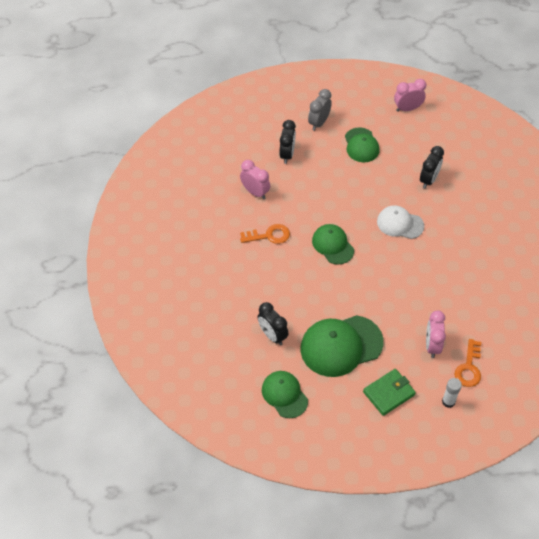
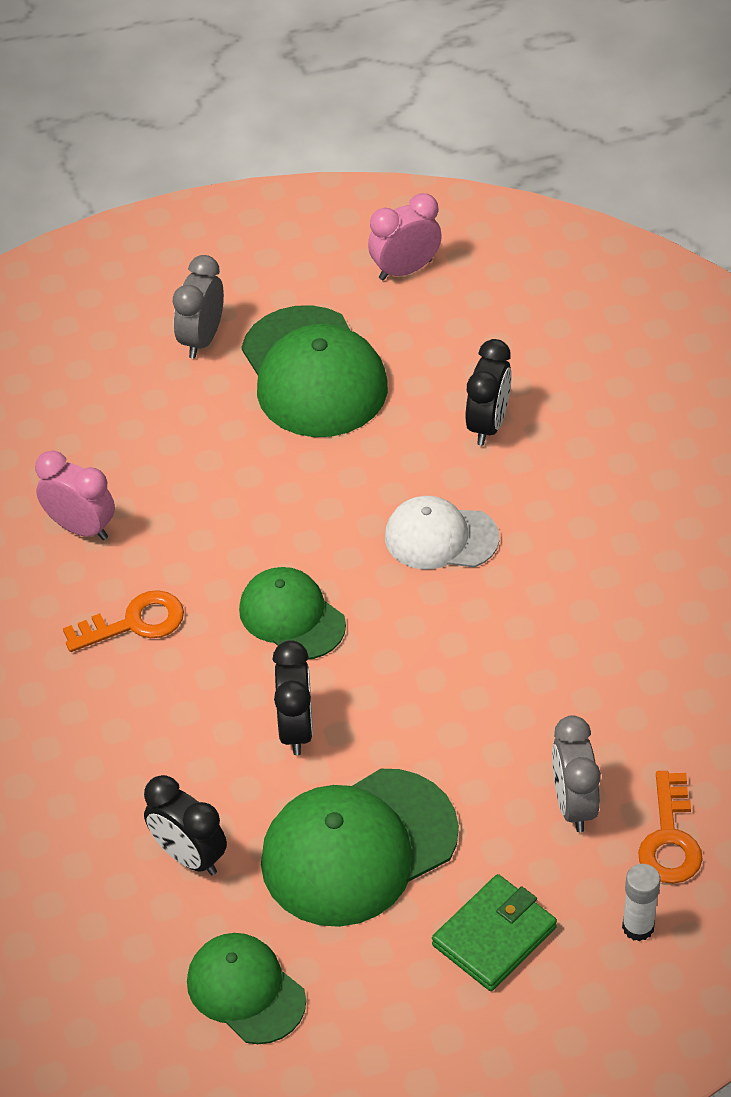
camera: 10 degrees left, 5 degrees down
black clock [280,120,296,164] -> black clock moved to [273,640,313,755]
green cap [345,127,380,162] -> green cap [242,305,388,437], size x1.64
pink clock [426,310,446,358] -> grey clock [552,715,601,832]

